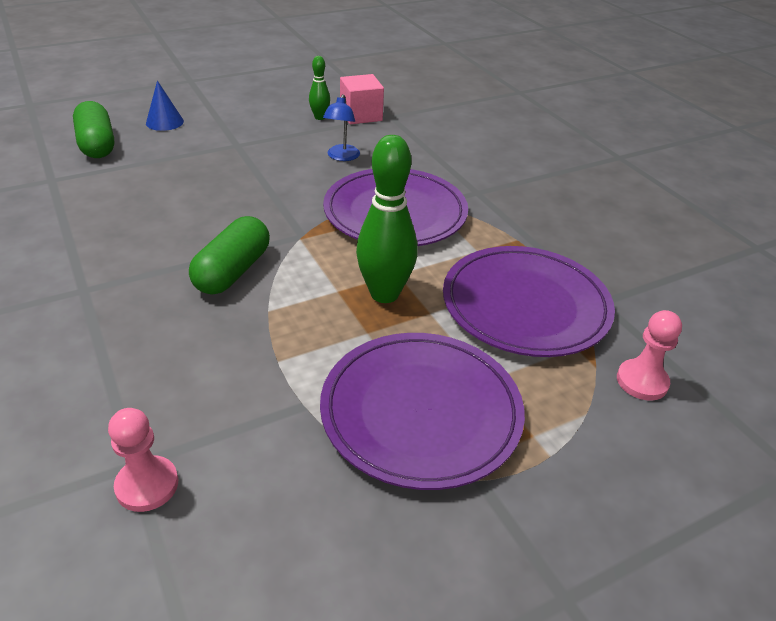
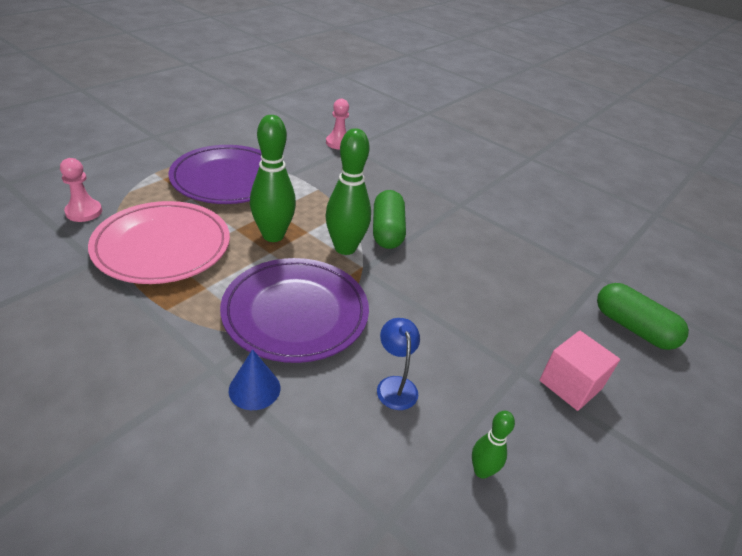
camera: 155 degrees right, 0 degrees up
blue cone [146,81,184,131] -> blue cone moved to [229,349,280,410]
pink cube [340,74,384,124] -> pink cube moved to [539,331,620,411]
purple plate [443,246,615,357] -> pink plate [88,201,230,284]
none -> green bowling pin [325,128,371,255]

